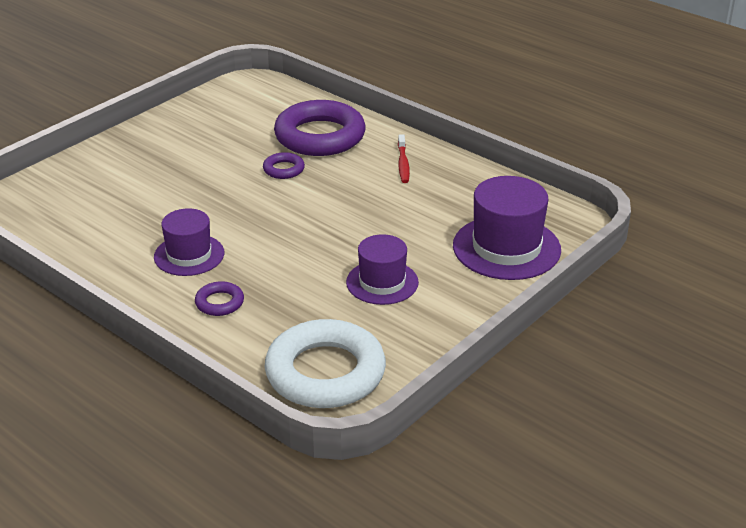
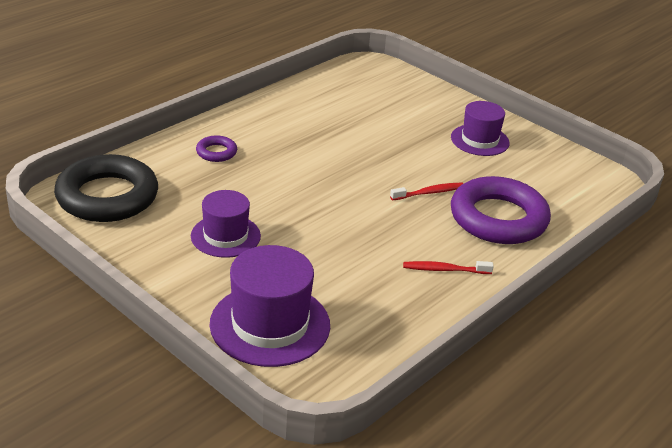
camera: 90 degrees right, 0 degrees up
purple hat [154,208,224,276] -> purple hat moved to [451,101,509,156]
purple ring [263,152,305,179] -> red toothbrush [390,183,464,200]
white ring [265,319,386,408] -> black ring [54,154,158,222]

